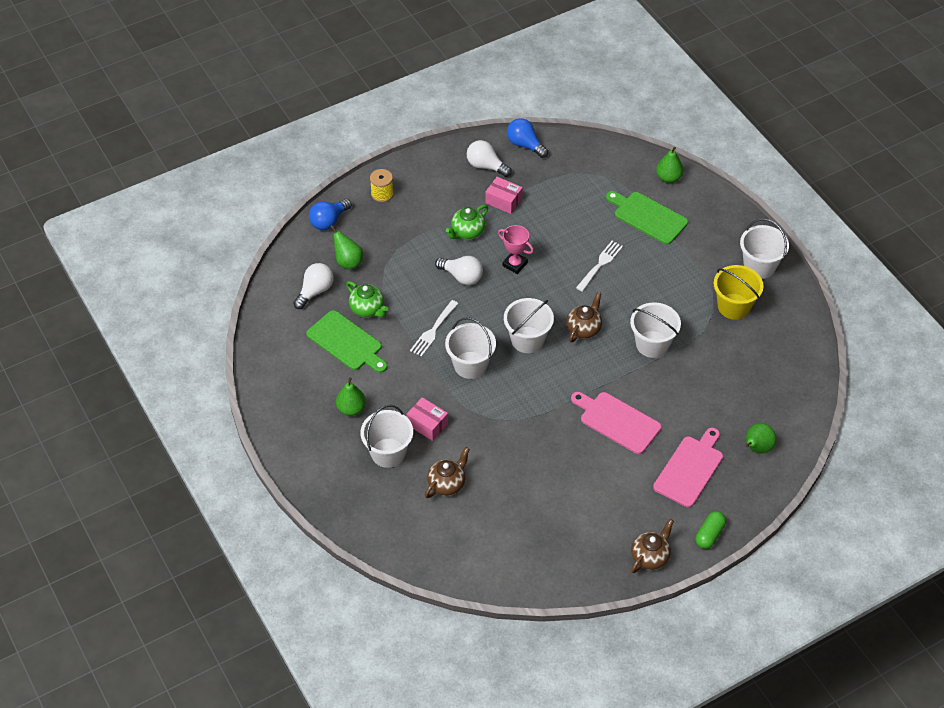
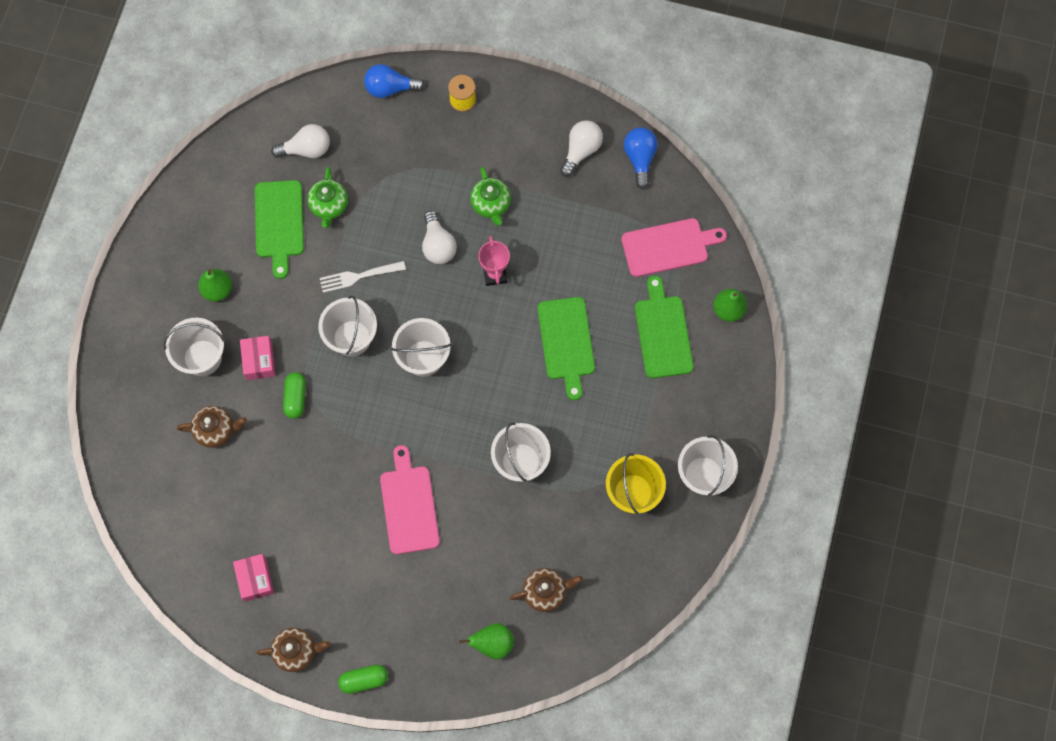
camera: 45 degrees right, 20 degrees up
green pear [330,225,363,270] -> none
green teapot [446,205,488,239] -> green teapot turned 105 degrees counterclockwise [470,167,511,226]
white light bulb [467,140,512,177] -> white light bulb turned 45 degrees clockwise [560,120,603,177]
pink box [485,177,523,214] -> pink box moved to [233,554,274,602]
brown teapot [566,292,602,343] -> brown teapot moved to [510,568,583,612]
white fork [576,241,623,292] -> green cutting board [538,297,595,400]
pink cutting board [653,428,723,507] -> pink cutting board moved to [621,218,727,277]
none -> green capsule [283,372,306,419]

